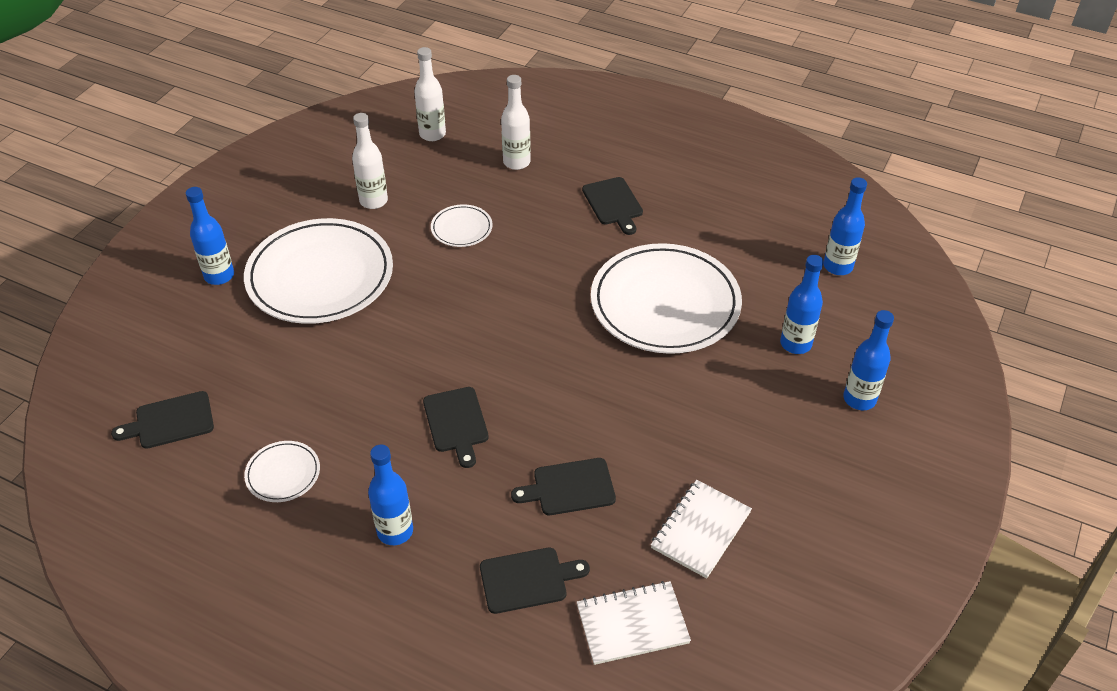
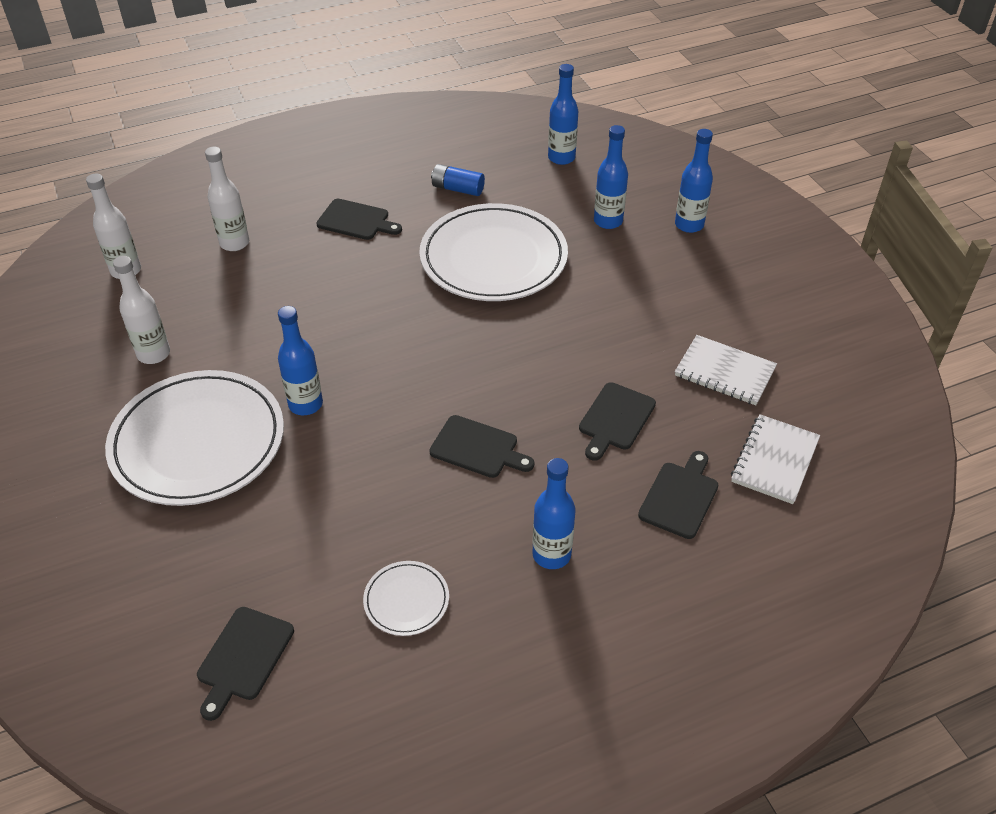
camera: 50 degrees left, 0 degrees up
blue bottle [186,187,234,285] -> blue bottle moved to [278,306,323,415]
white plate [431,204,493,247] -> none
white notebook [651,480,752,579] -> white notebook turned 45 degrees counterclockwise [675,335,777,405]
none -> blue battery [431,164,485,196]

